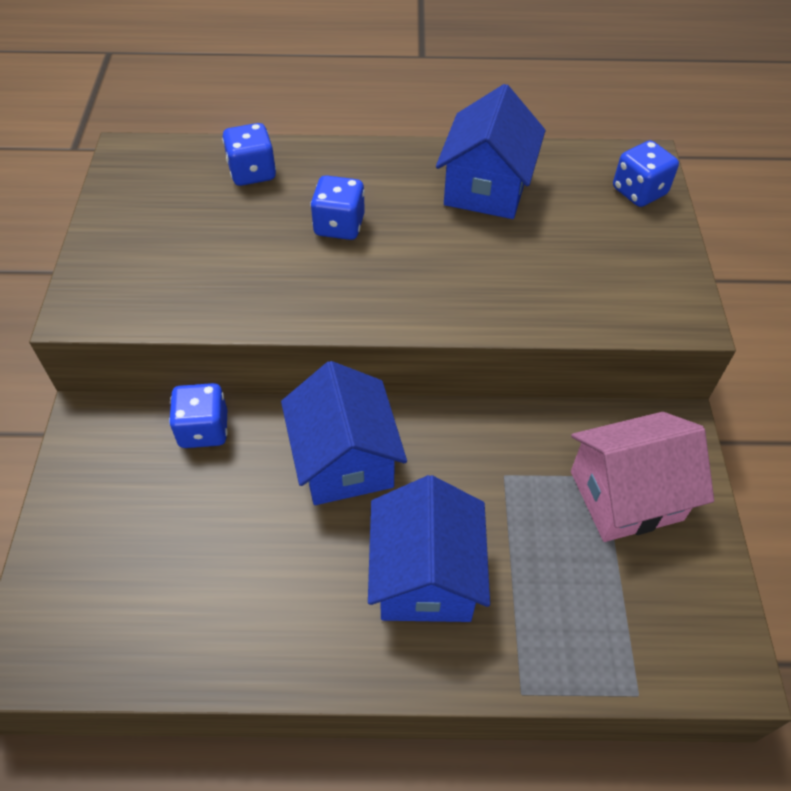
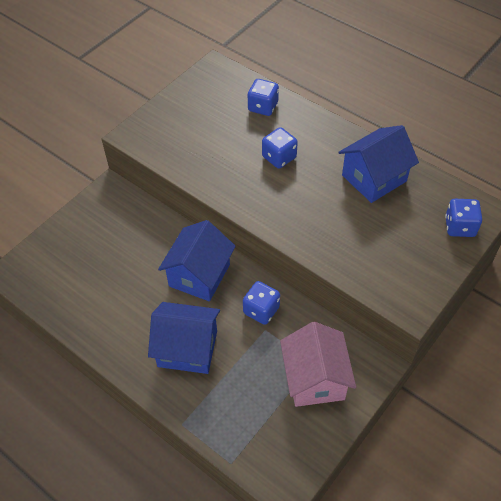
camera: 40 degrees right, 0 degrees up
blue dice [169,383,227,448] -> blue dice moved to [243,281,280,325]
blue house [368,475,490,622] -> blue house turned 60 degrees clockwise [148,302,220,374]
pink house [571,412,714,542] -> pink house turned 60 degrees clockwise [280,322,356,407]

